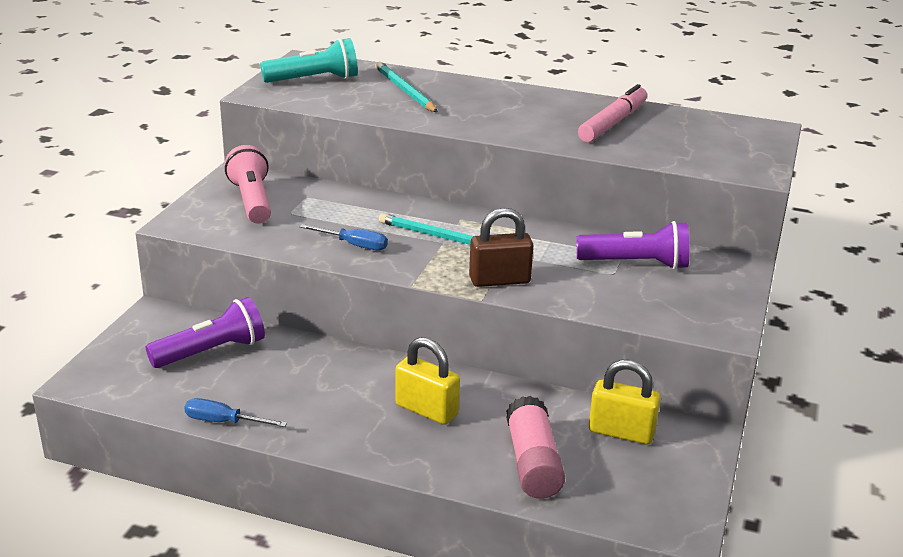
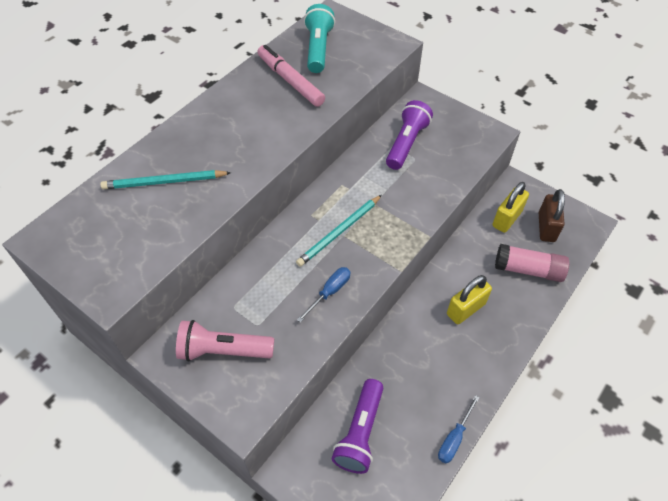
camera: 70 degrees left, 25 degrees up
purple flashlight [146,297,265,368] -> purple flashlight turned 150 degrees counterclockwise [331,379,383,474]
turquoise flashlight [260,38,358,83] -> turquoise flashlight moved to [304,4,335,73]
brown padlock [469,208,533,287] -> brown padlock moved to [539,189,565,242]

